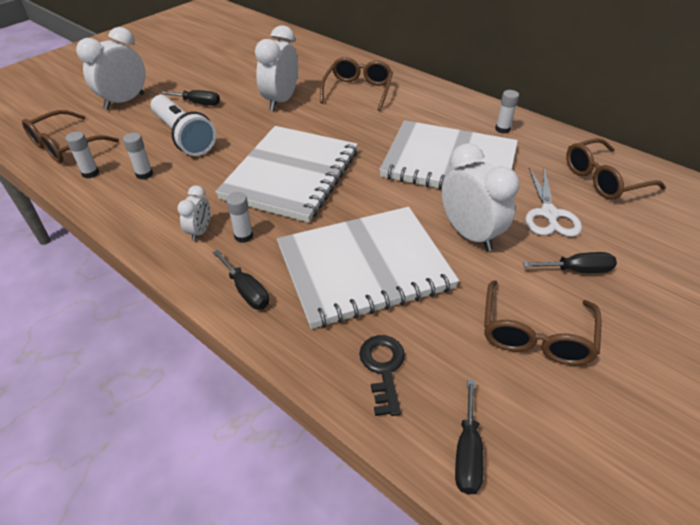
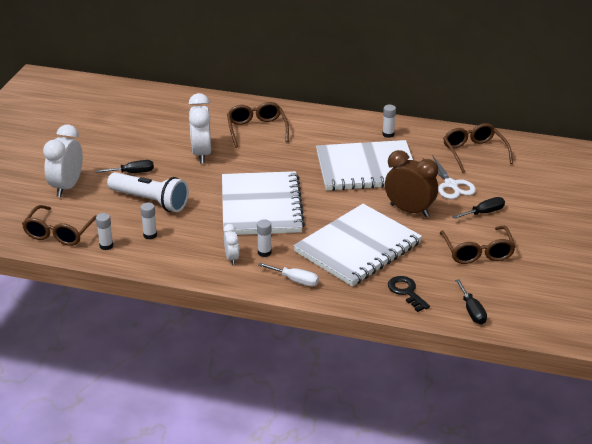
camera: 25 degrees left, 10 degrees down
black screwdriver [212,250,269,309] -> white screwdriver [258,263,319,286]
white clock [442,143,519,251] -> brown clock [385,150,438,217]
brown glasses [566,138,666,200] -> brown glasses turned 120 degrees clockwise [443,123,513,173]

